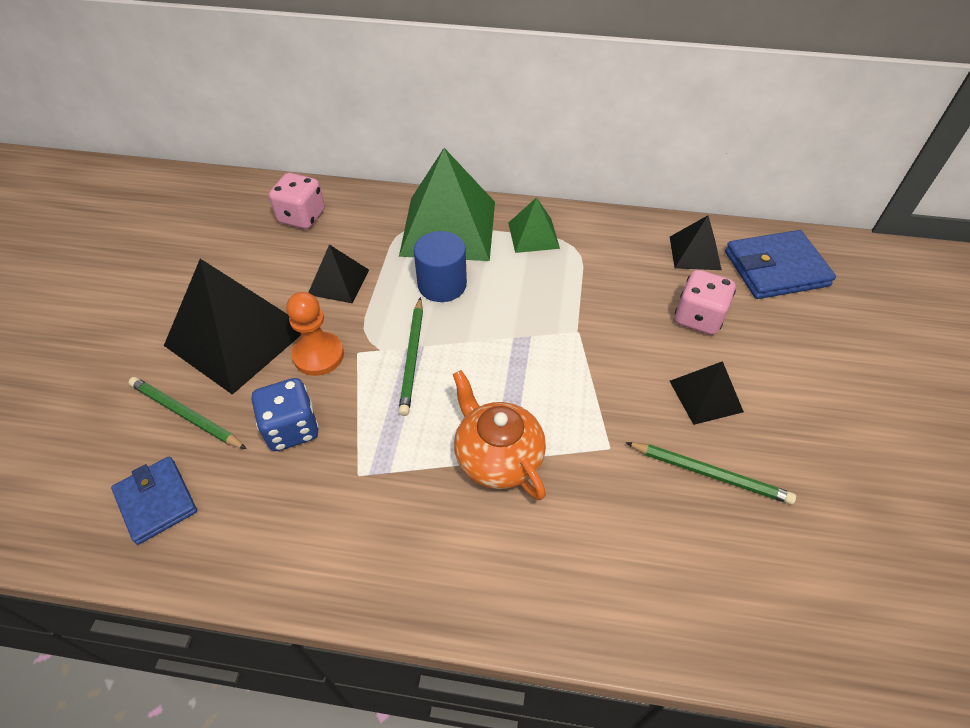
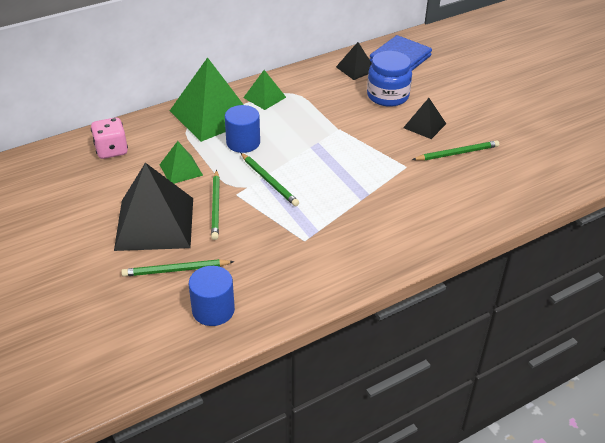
camera: 40 degrees left, 10 degrees down
blue wallet [111,456,197,545] -> blue cylinder [189,266,235,326]
blue dice [252,378,319,451] -> none
orange pawn [286,292,344,376] -> green pencil [211,170,220,240]
black pyramid [308,245,369,303] -> green pyramid [160,141,203,184]
orange teapot [453,370,546,500] -> none
pink dice [675,270,736,335] -> blue jar [367,51,412,107]

